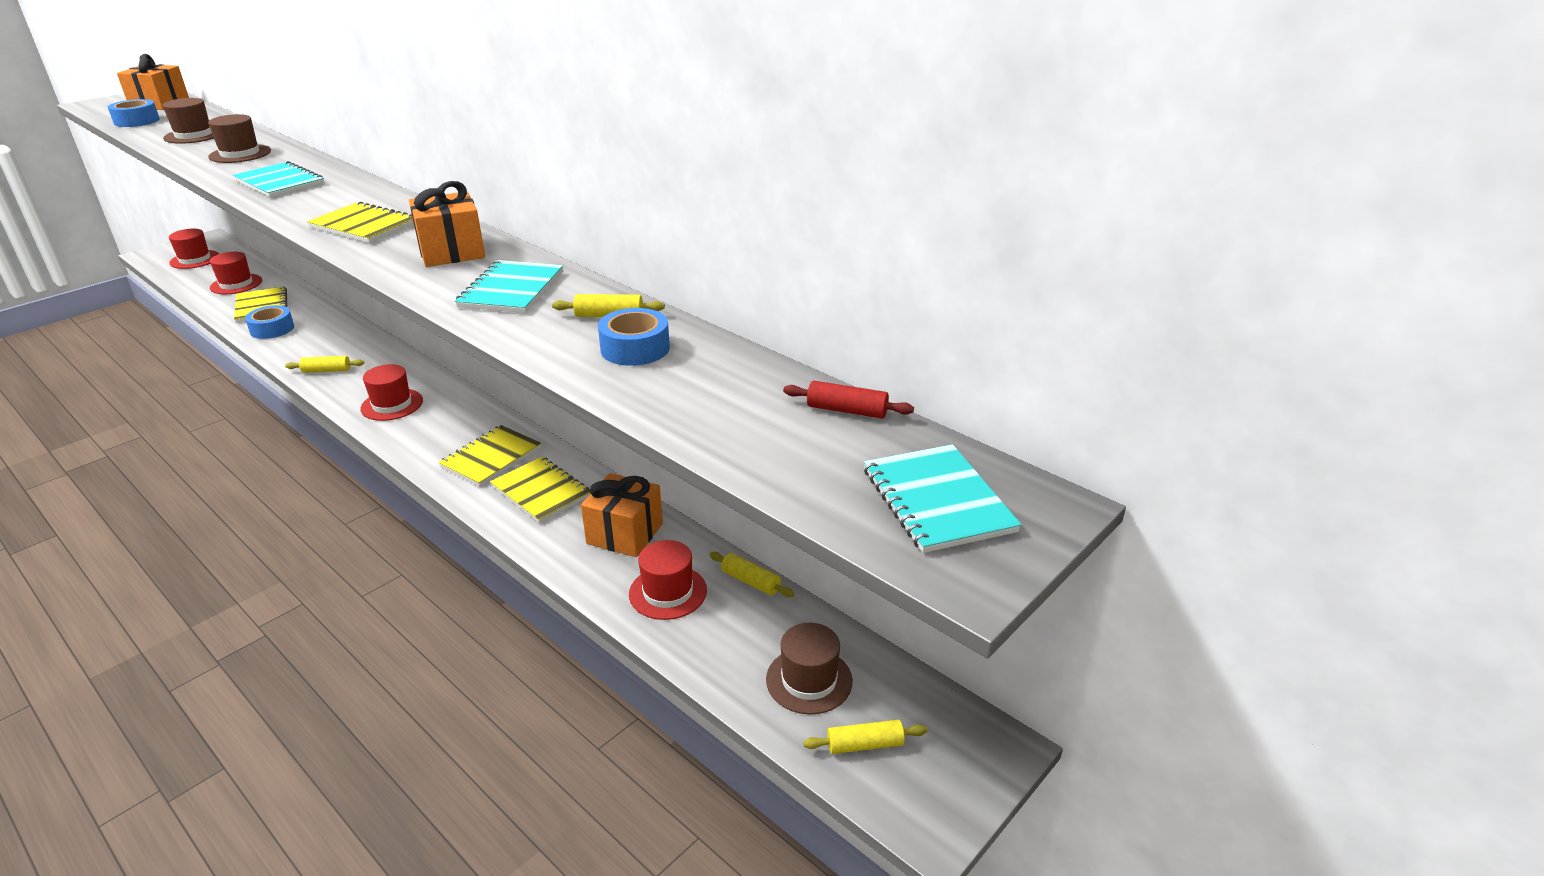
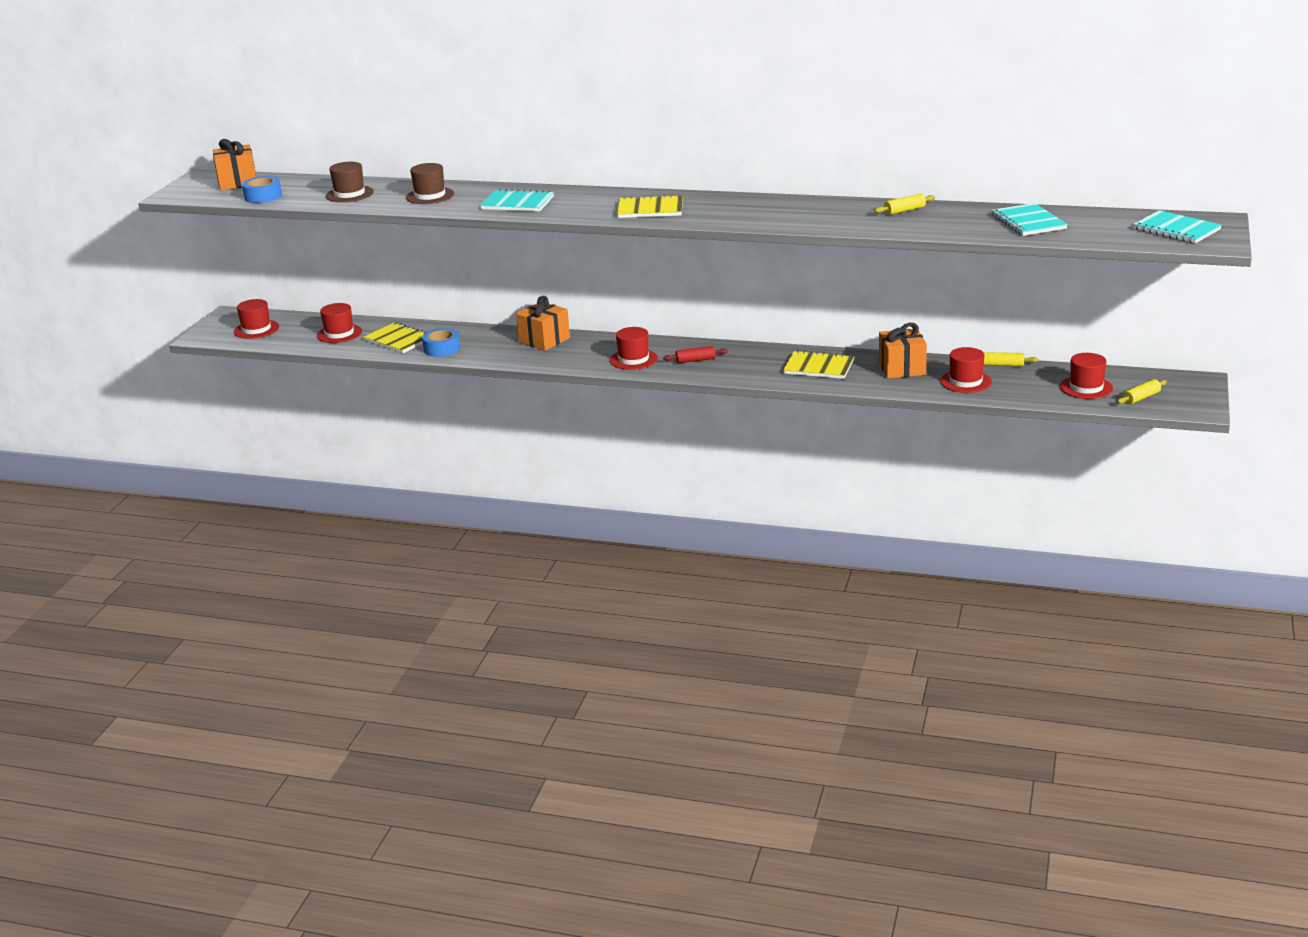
camera: 25 degrees left, 5 degrees down
yellow rolling pin [285,356,364,373] -> none
orange gift [409,181,485,267] -> orange gift moved to [516,296,570,351]
yellow notebook [438,425,542,486] -> none
turquoise notebook [455,260,563,313] -> turquoise notebook moved to [991,203,1068,236]
blue tape [598,308,670,366] -> none
brown hat [766,623,853,714] -> red hat [1060,353,1113,399]
red rolling pin [783,381,914,418] -> red rolling pin moved to [663,346,728,363]

